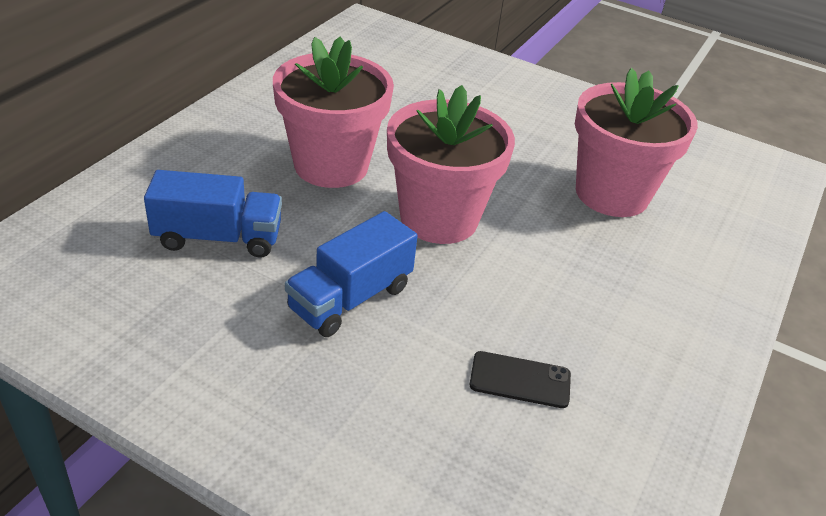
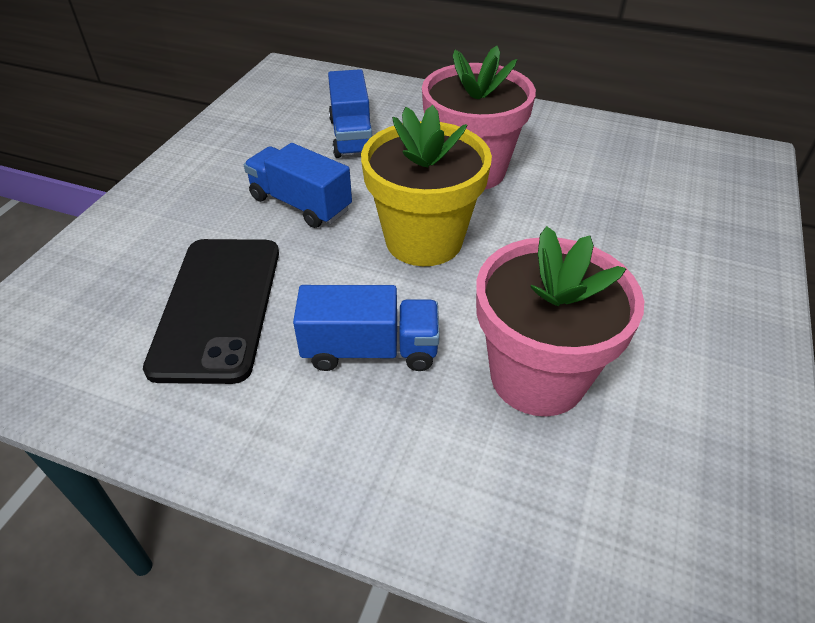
camera: 85 degrees right, 5 degrees up
pink flower pot [387,85,515,244] -> yellow flower pot [361,105,492,266]
black phone [470,351,571,408] -> black phone [143,239,279,384], size x2.16
none -> blue truck [293,285,439,371]

